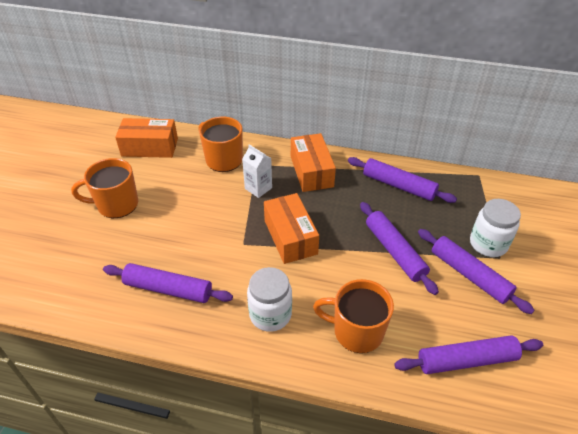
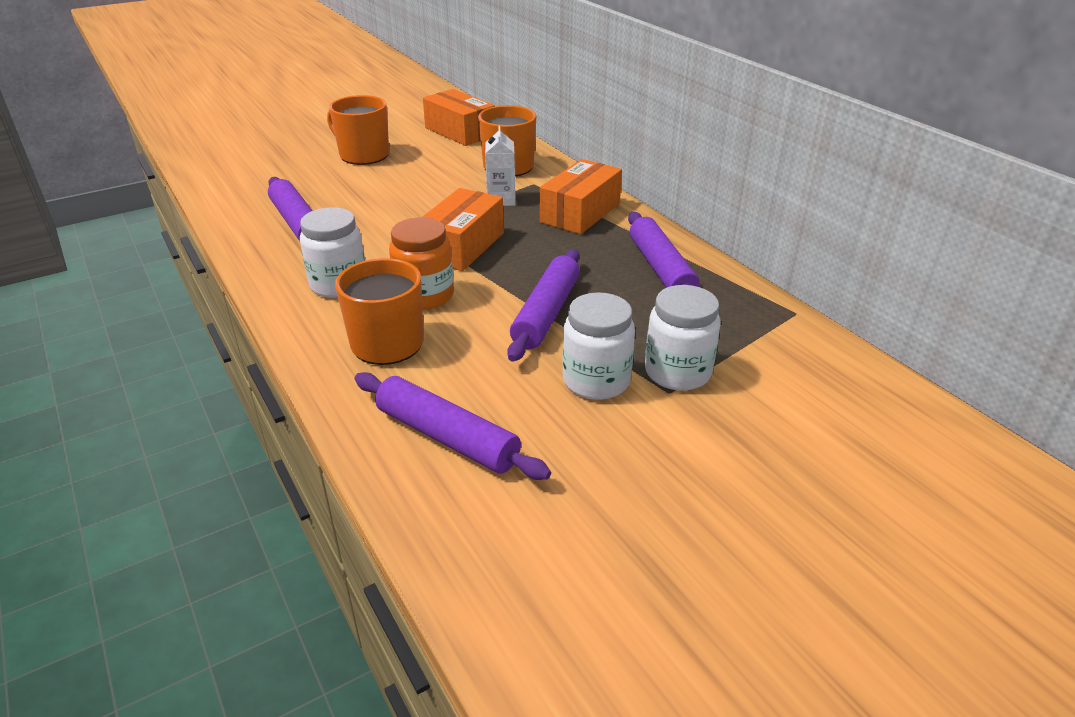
camera: 45 degrees right, 10 degrees down
purple rolling pin [418,229,534,314] -> white jar [562,292,635,400]
none -> orange jar [389,217,454,310]

